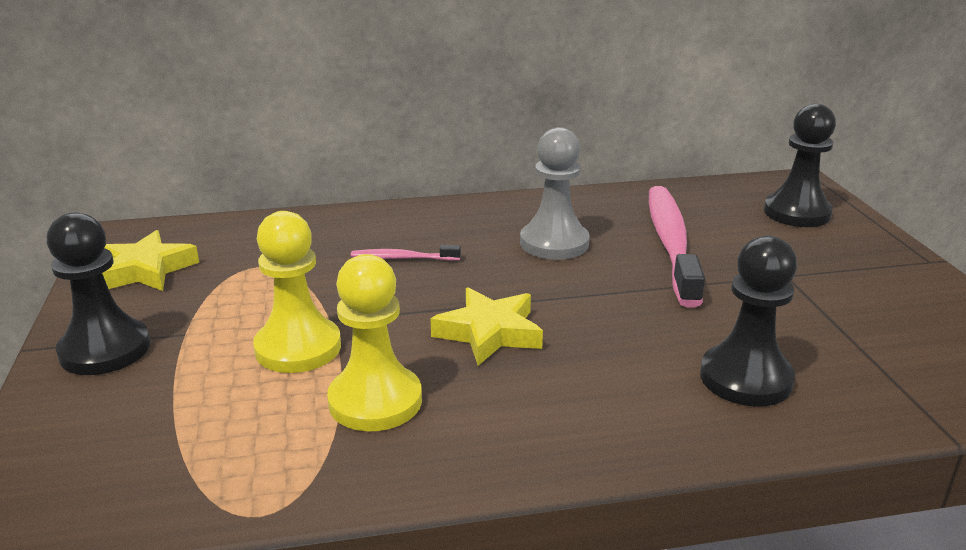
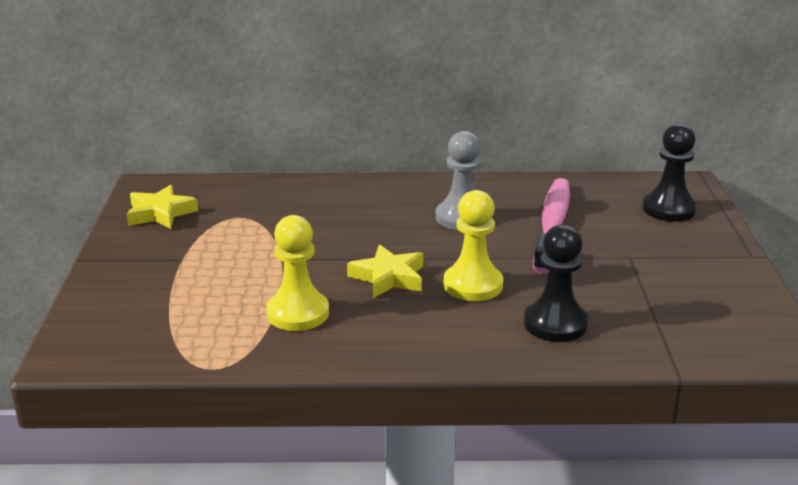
camera: 10 degrees right, 0 degrees up
black pawn [47,212,150,375] -> none
yellow pawn [253,211,341,373] -> yellow pawn moved to [444,190,503,301]
pink toothbrush [351,245,461,261] -> none

